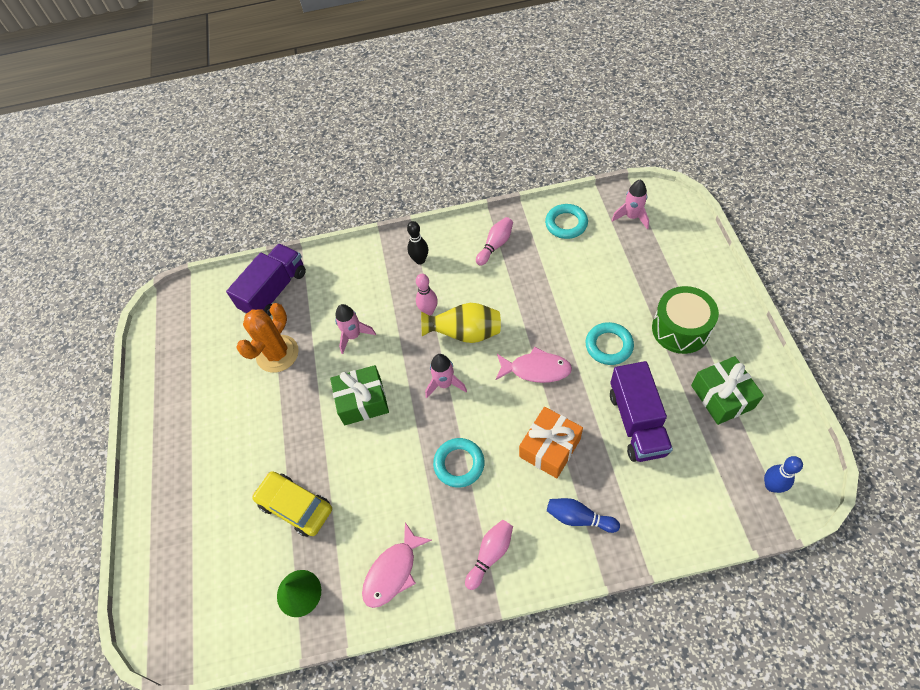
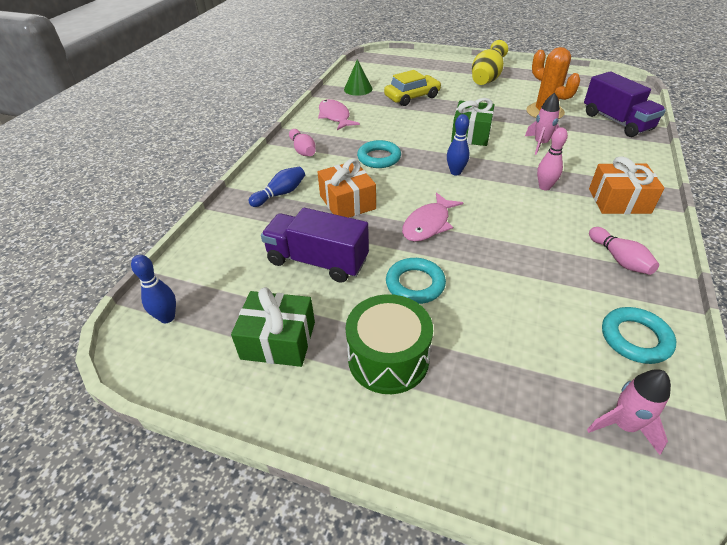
camera: 115 degrees right, 15 degrees down
black bowling pin [407,221,428,264] -> orange gift [589,156,665,214]
yellow vase [421,303,501,343] -> yellow vase moved to [472,40,508,85]
pink rocket [425,354,467,398] -> blue bowling pin [447,114,469,175]

